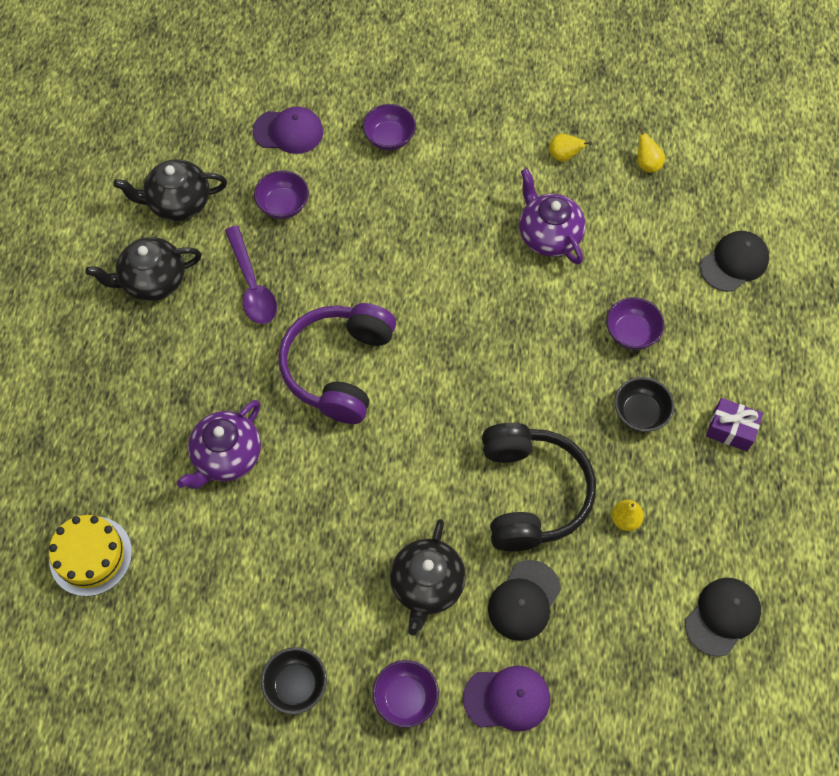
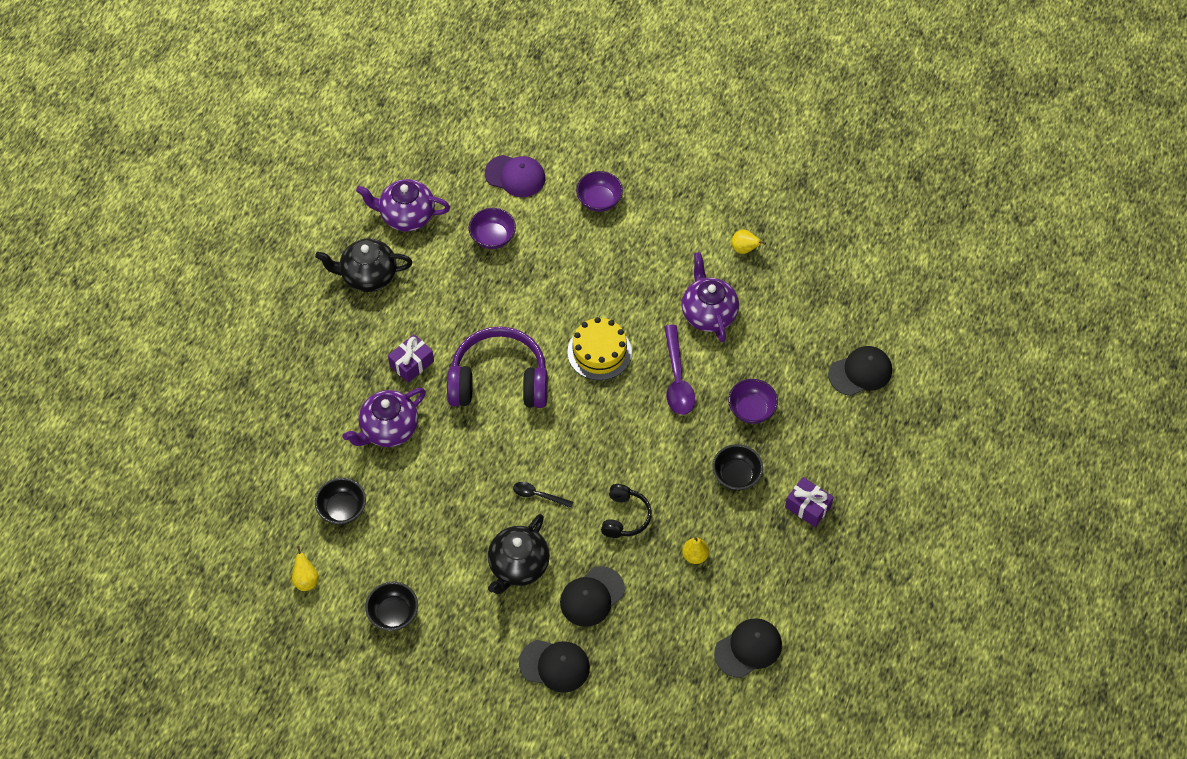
camera: 15 degrees right, 5 degrees down
yellow cake [49,515,132,596] -> yellow cake moved to [567,317,632,380]
black teapot [113,159,227,221] -> purple teapot [356,179,450,231]
purple spoon [225,226,277,324] -> purple spoon moved to [664,325,695,415]
purple headphones [279,303,396,424] -> purple headphones turned 60 degrees clockwise [447,326,548,408]
purple bowl [372,660,439,728] -> none
purple cap [463,666,550,731] -> black cap [519,640,590,693]
black headphones [482,423,596,552] -> black headphones [601,484,652,538], size x0.51
yellow pear [637,127,665,173] -> yellow pear moved to [292,546,319,591]
none -> black bowl [315,478,366,525]
none -> purple gift [388,334,434,383]
none -> black spoon [513,482,573,508]

